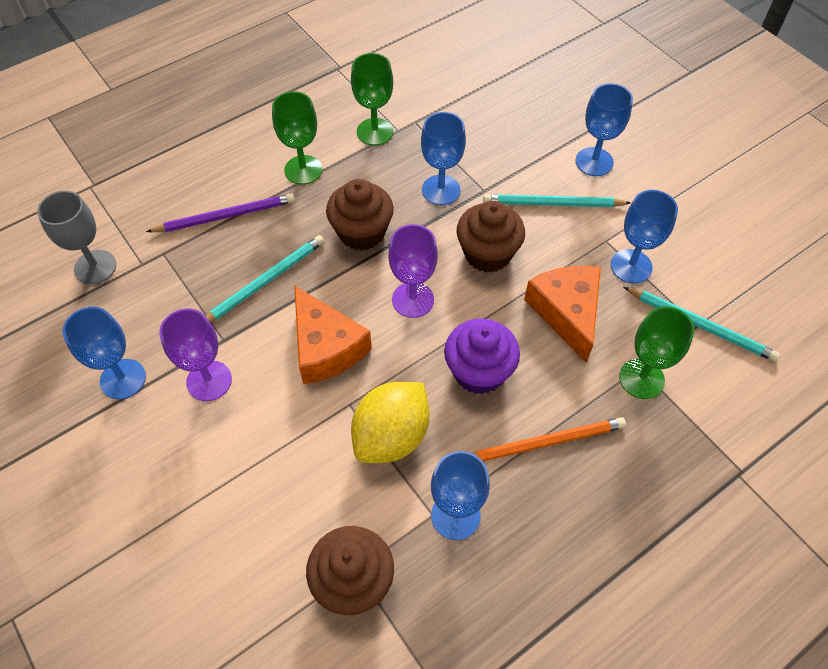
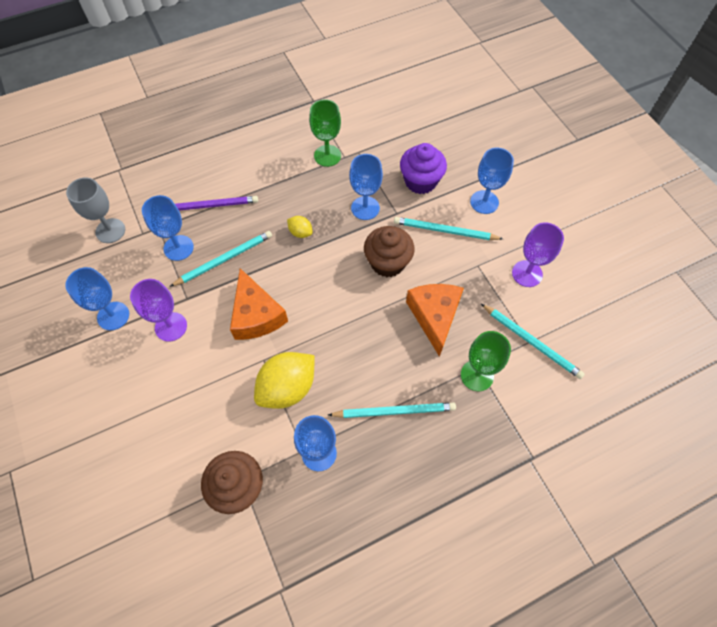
camera: 10 degrees right, 5 degrees up
green goblet [272,91,322,185] -> none
brown cupcake [326,179,394,251] -> yellow lemon [287,216,313,238]
purple goblet [388,224,438,318] -> purple goblet moved to [512,222,564,287]
purple cupcake [444,319,520,394] -> purple cupcake moved to [400,143,447,194]
orange pencil [472,417,626,461] -> turquoise pencil [328,402,456,418]
blue goblet [611,190,678,283] -> blue goblet moved to [142,195,194,261]

